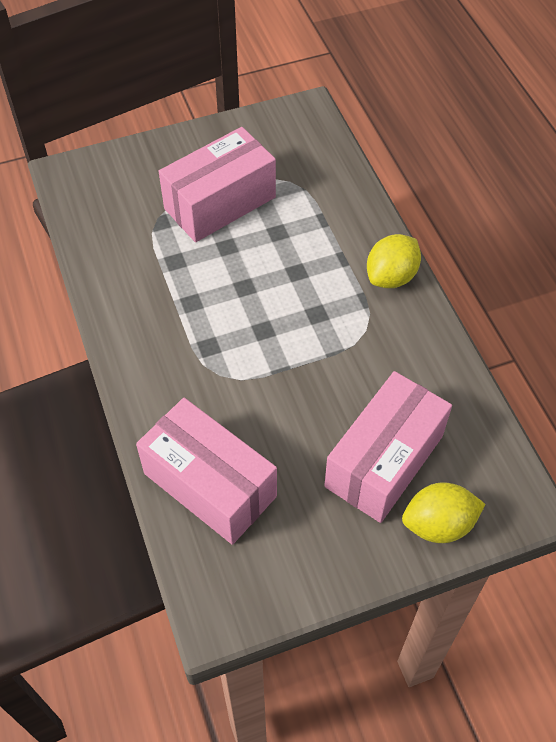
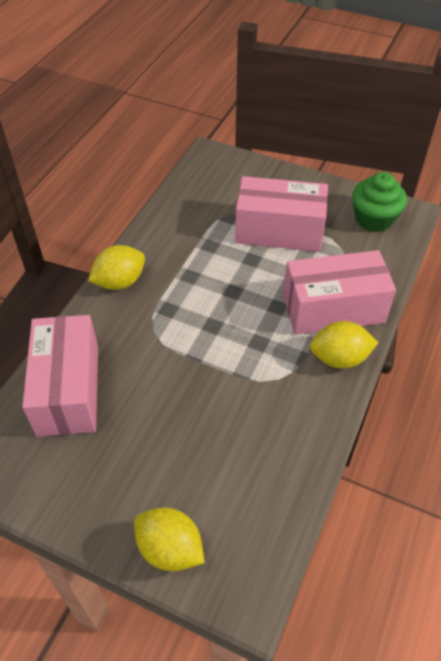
camera: 45 degrees right, 5 degrees down
pink box [324,371,452,523] -> pink box moved to [283,250,396,335]
none -> yellow lemon [88,245,145,290]
none -> green cupcake [352,172,407,232]

